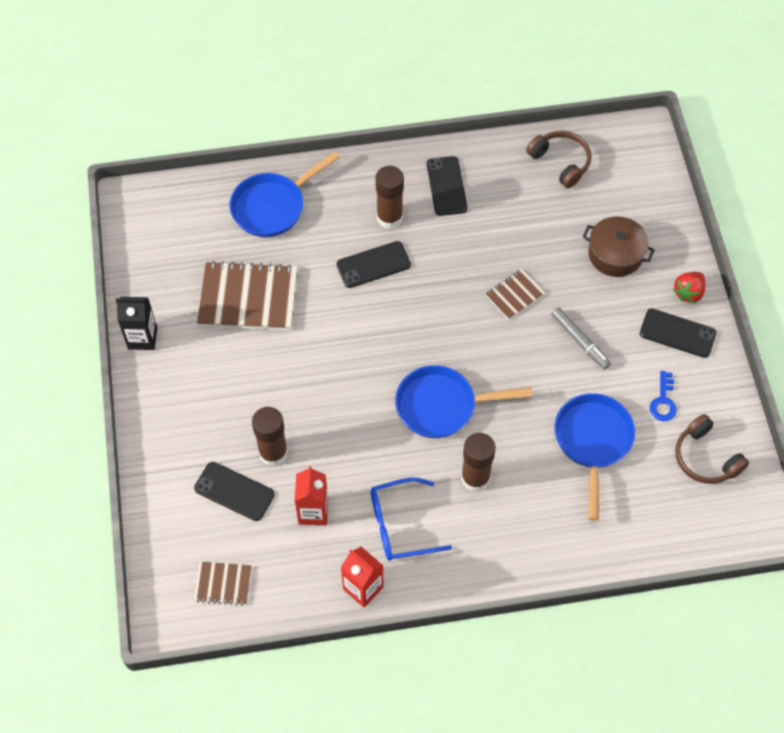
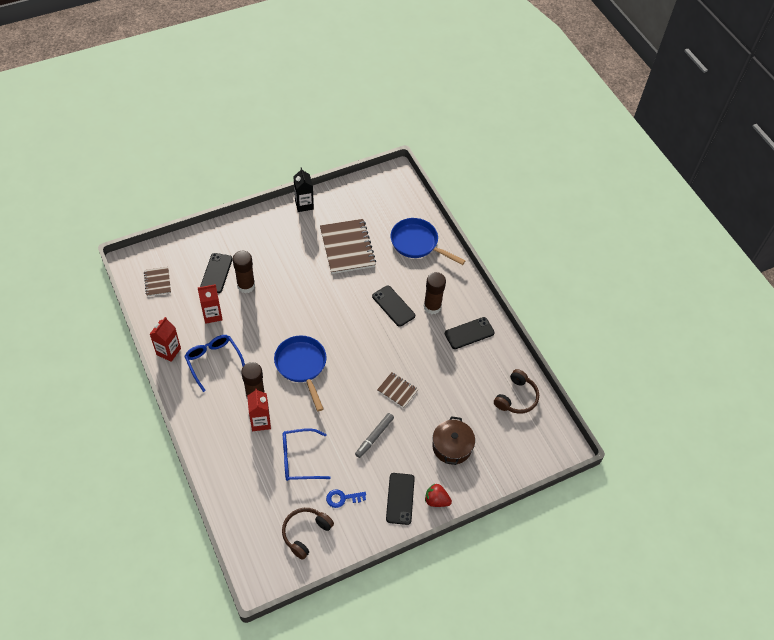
camera: 70 degrees right, 5 degrees down
blue pan [554,393,635,520] -> blue glasses [283,428,331,481]
none -> red carton [247,388,271,431]

